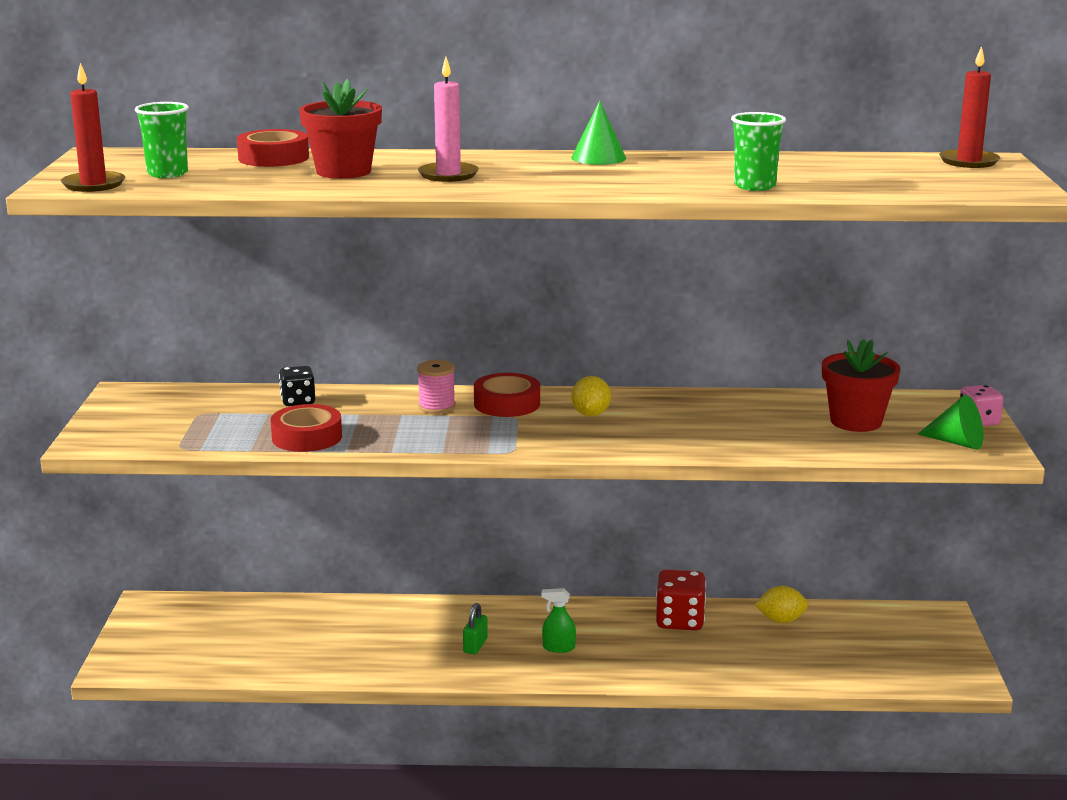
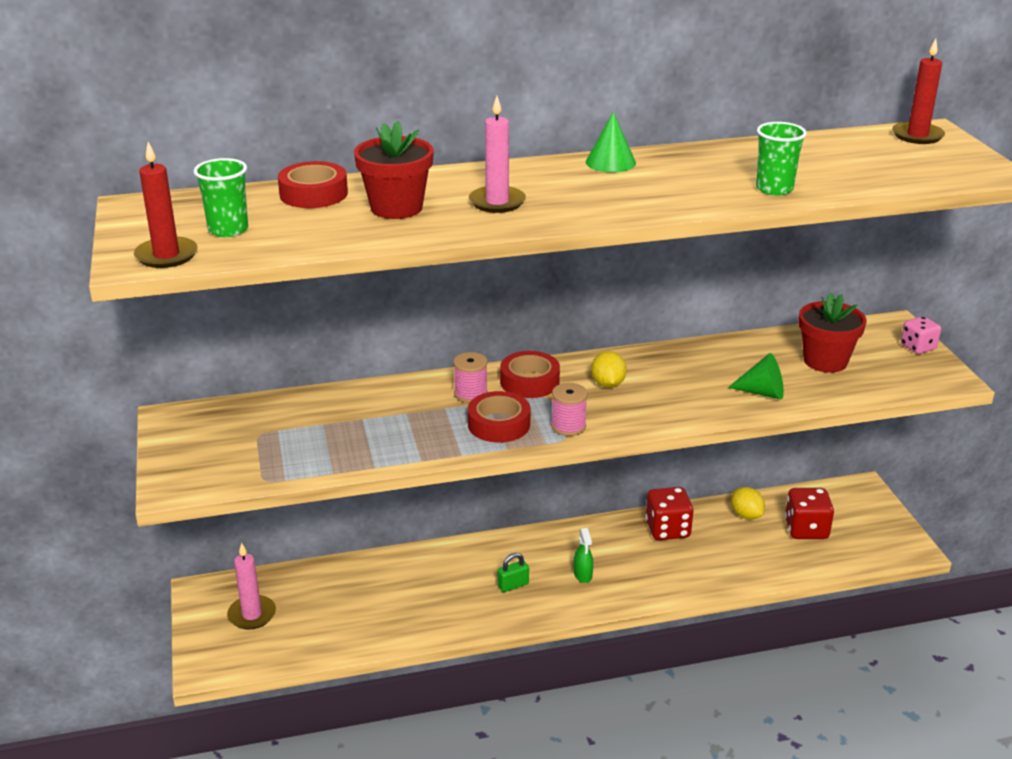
camera: 15 degrees left, 10 degrees up
red tape [271,404,342,452] -> red tape moved to [468,391,530,443]
black dice [279,366,315,406] -> none
green padlock [463,603,488,654] -> green padlock turned 60 degrees clockwise [498,553,529,592]
green spray bottle [542,588,576,653] -> green spray bottle turned 90 degrees counterclockwise [574,528,593,583]
yellow lemon [755,586,809,623] -> yellow lemon turned 75 degrees clockwise [731,487,765,519]
green cone [918,395,983,450] -> green cone moved to [728,353,784,400]
none -> pink candle [227,542,276,630]
none -> pink spool [551,383,588,436]
none -> red dice [785,488,834,539]

